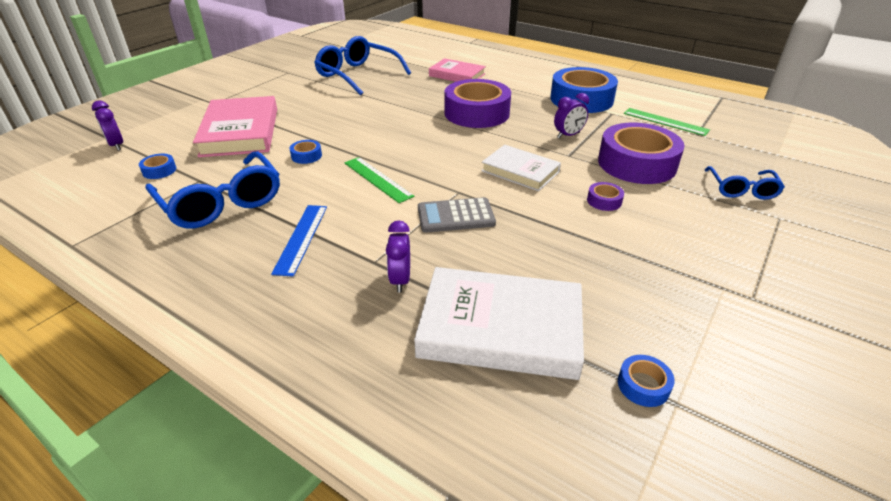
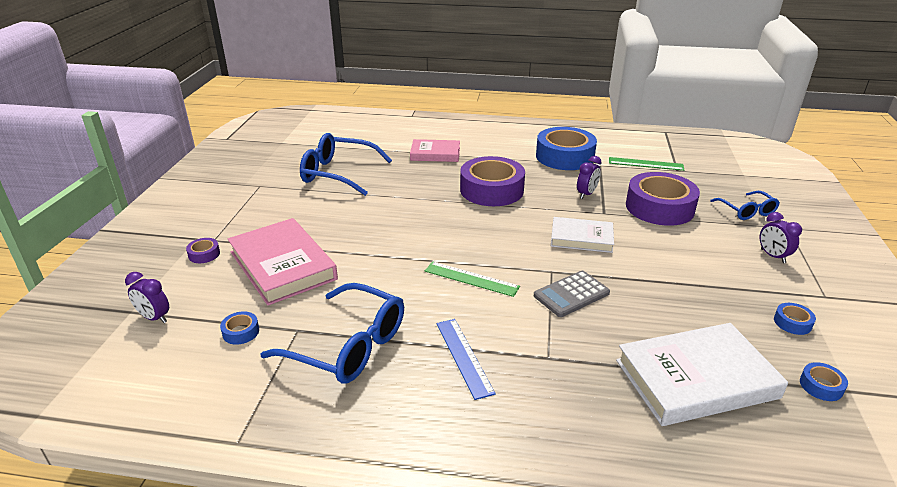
camera: 25 degrees left, 5 degrees down
blue tape [289,140,322,164] -> blue tape moved to [774,303,816,335]
purple clock [386,220,410,293] -> purple clock moved to [760,212,802,263]
purple tape [587,182,624,211] -> purple tape moved to [186,238,220,263]

